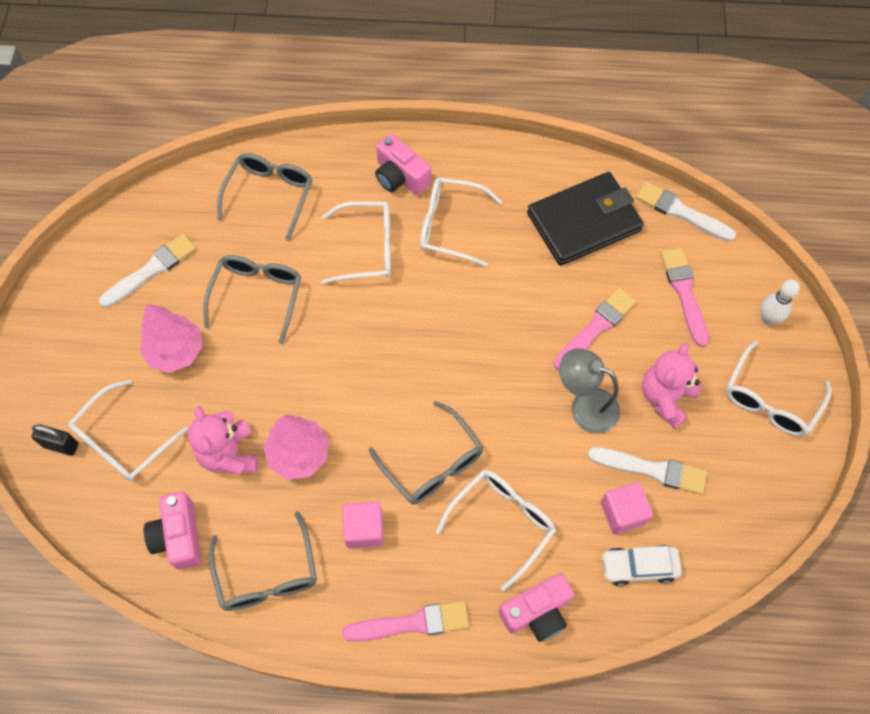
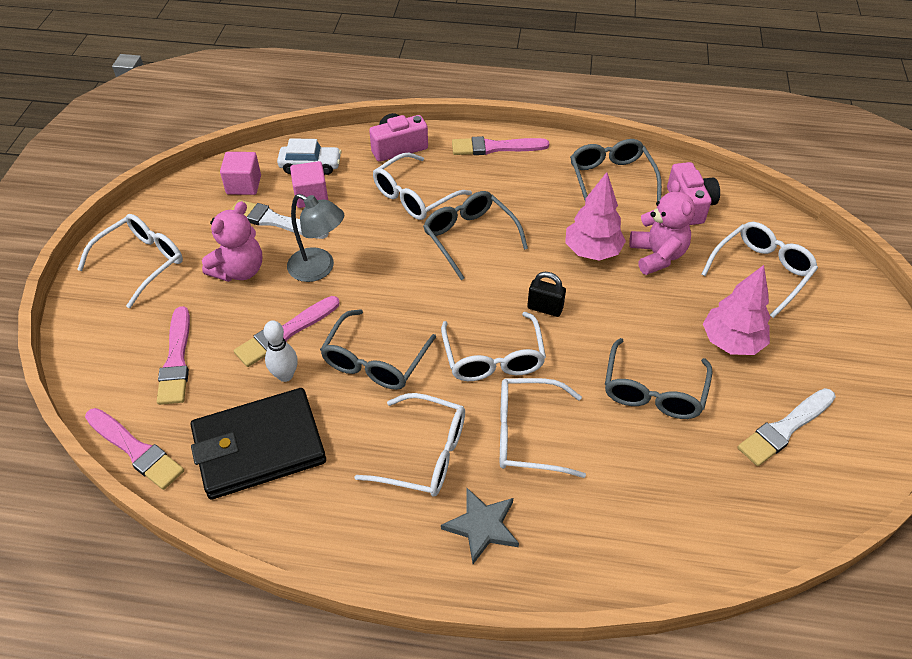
camera: 175 degrees left, 15 degrees down
black padlock [31,424,79,456] -> black padlock moved to [527,272,566,317]
grey glasses [217,153,312,241] -> grey glasses moved to [320,309,436,390]
pink cube [343,502,384,548] -> pink cube moved to [220,152,261,195]
pink camera [375,134,431,195] -> grey star [441,488,519,564]
white brush [636,181,736,242] -> pink brush [85,408,184,490]
white bowling pin [760,279,800,325] -> white bowling pin moved to [264,320,298,382]
none -> white glasses [441,312,546,381]

